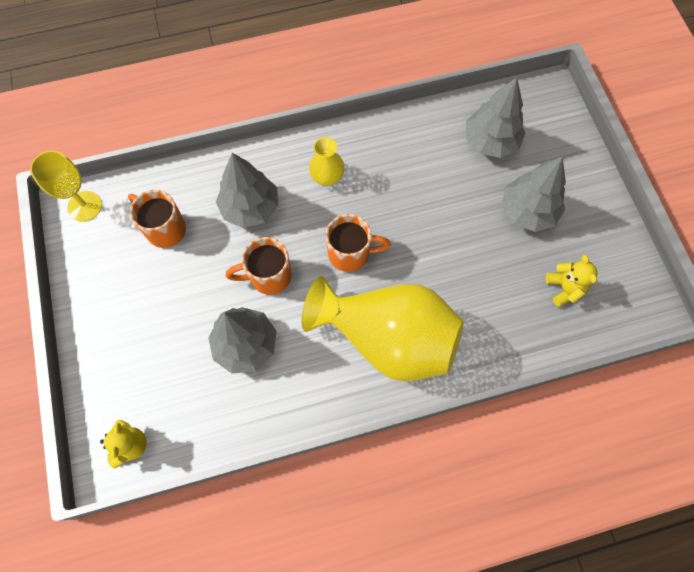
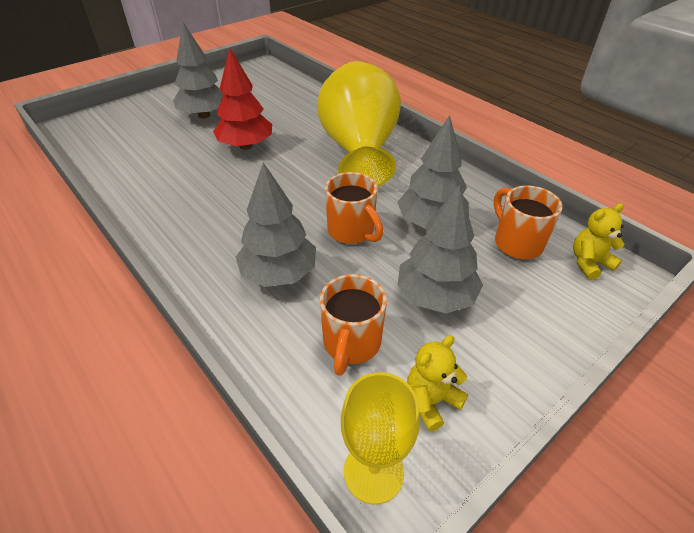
camera: 115 degrees left, 25 degrees down
yellow vase [309,137,345,186] -> none
orange mug [326,214,391,272] -> orange mug moved to [494,185,563,259]
grey tree [466,77,526,158] -> grey tree moved to [397,184,483,314]
yellow teddy bear [546,255,598,307] -> yellow teddy bear moved to [407,335,469,431]
none -> red tree [213,47,272,150]

